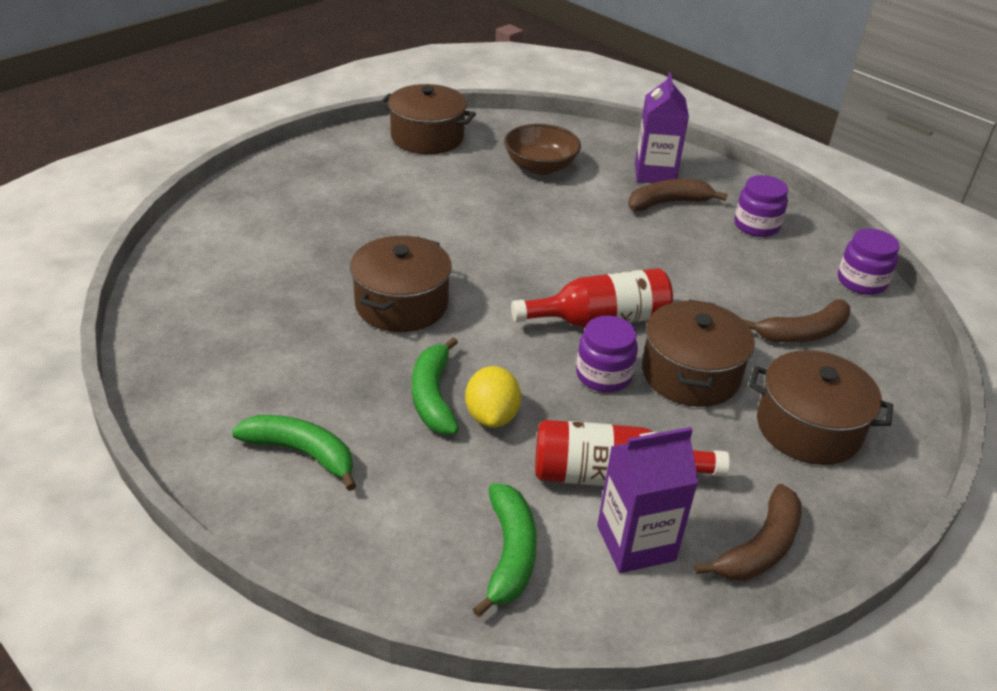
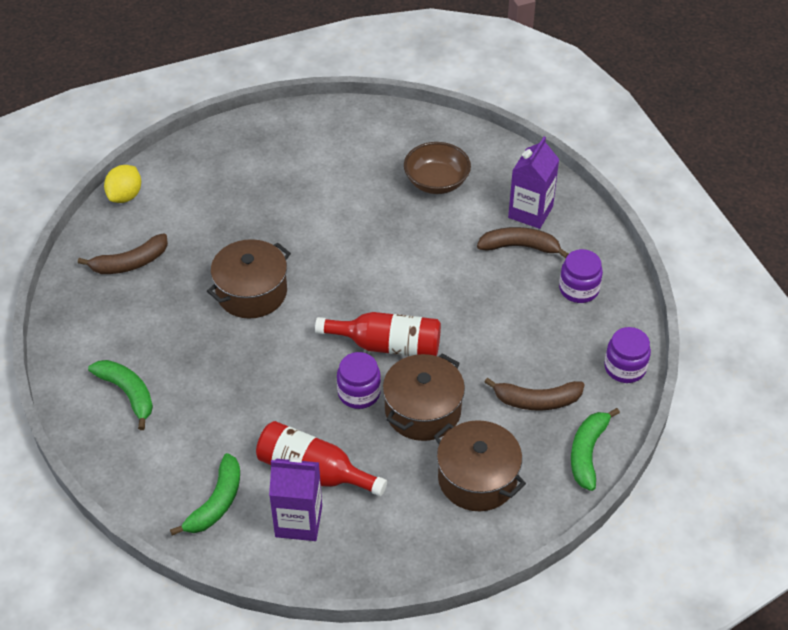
camera: 25 degrees right, 10 degrees up
brown pot [380,84,476,154] -> none
green banana [412,337,459,434] -> green banana moved to [571,408,620,491]
yellow lemon [465,366,521,428] -> yellow lemon moved to [104,165,141,203]
brown banana [694,484,802,581] -> brown banana moved to [78,233,168,274]

